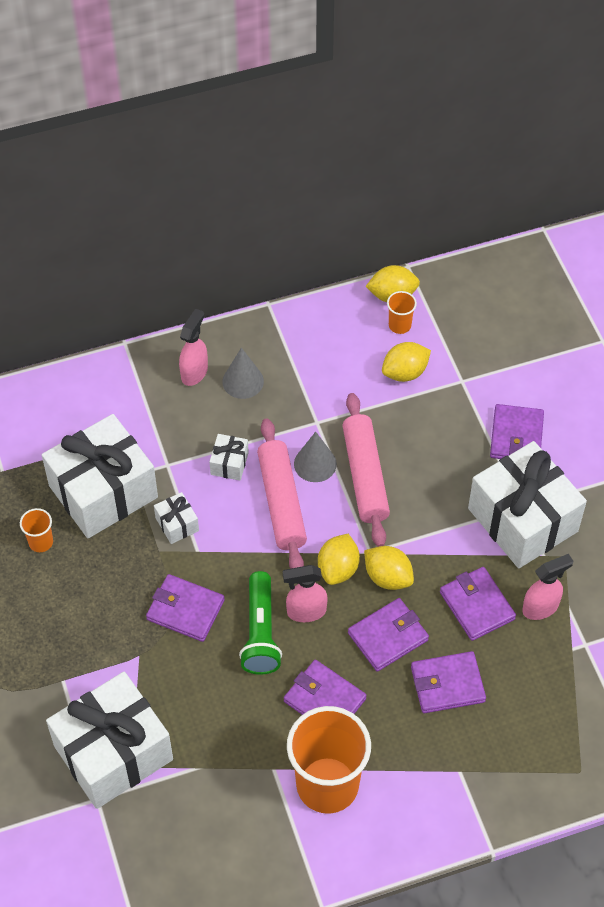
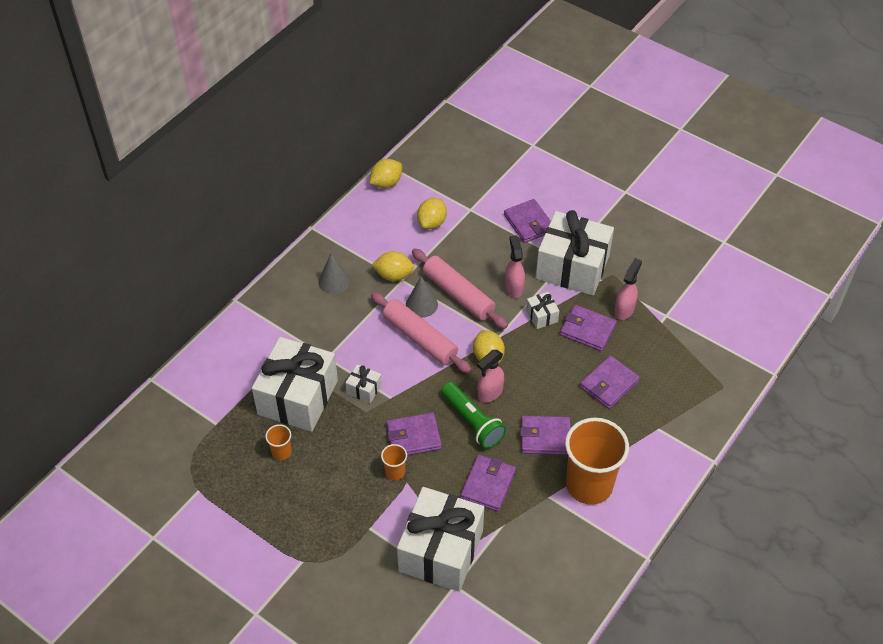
camera: 35 degrees left, 5 degrees down
pink spray bottle [179,309,208,386] -> pink spray bottle moved to [505,235,525,298]
white gift [209,434,249,480] -> white gift moved to [526,292,559,329]
purple wallet [348,598,429,672] -> purple wallet moved to [460,455,516,512]
yellow lemon [364,546,414,590] -> yellow lemon moved to [372,251,414,281]
orange cup [387,291,417,334] -> orange cup moved to [381,444,407,480]

